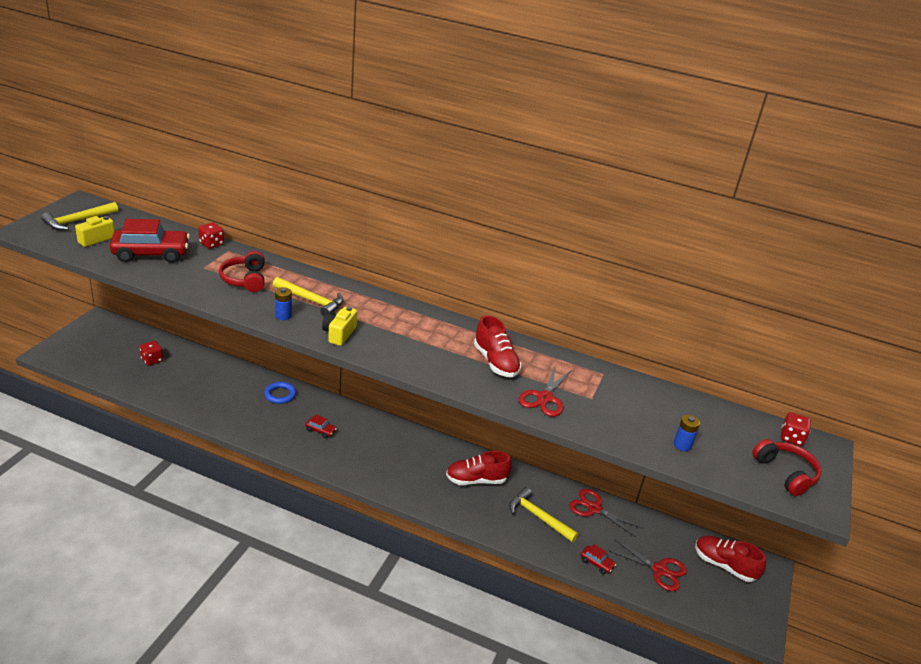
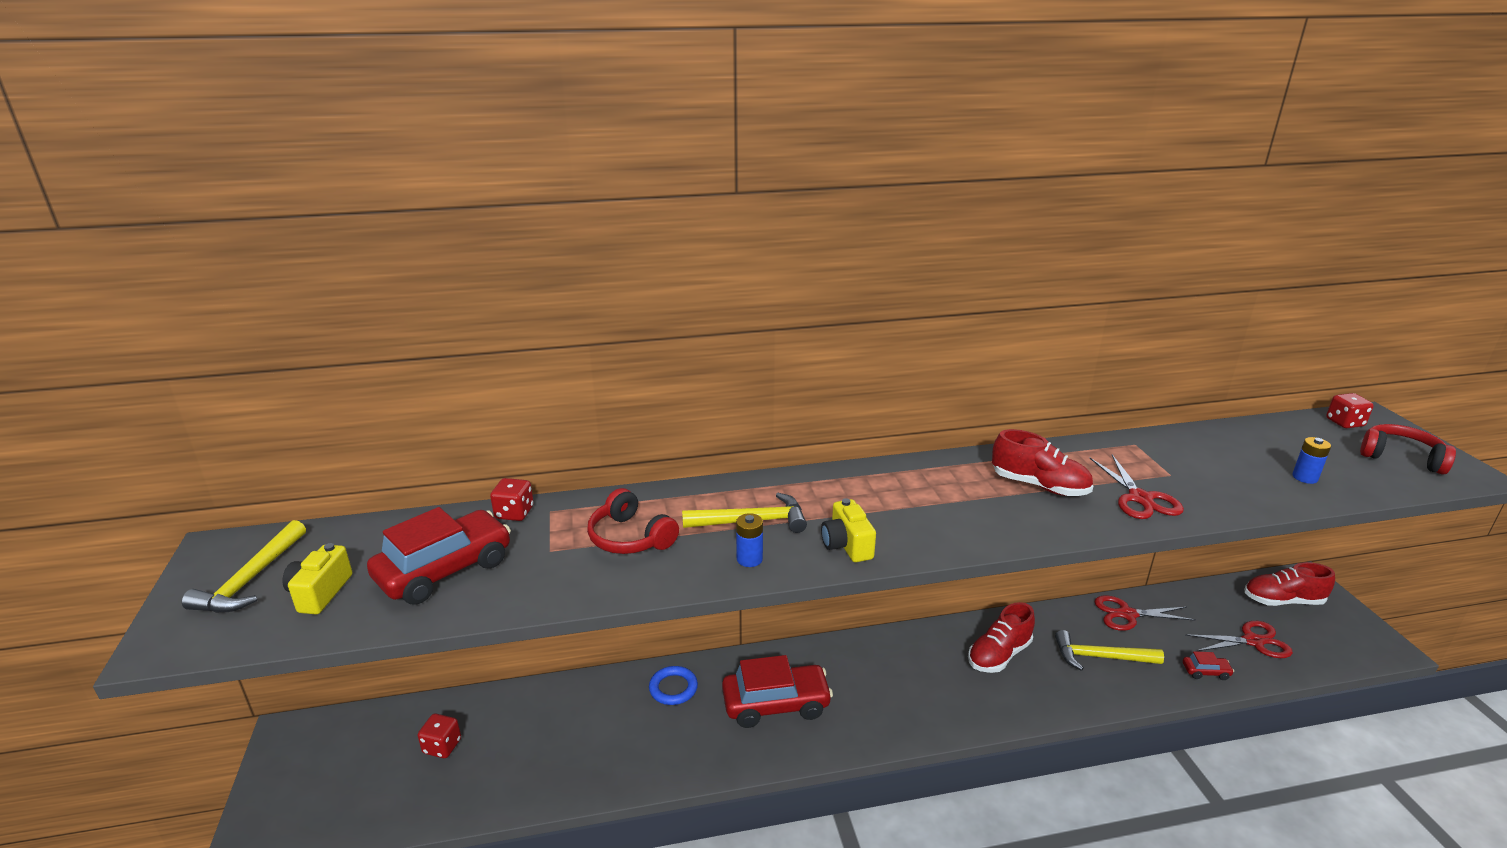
camera: 30 degrees left, 5 degrees down
red car [305,415,337,438] -> red car [722,655,833,728], size x2.29

